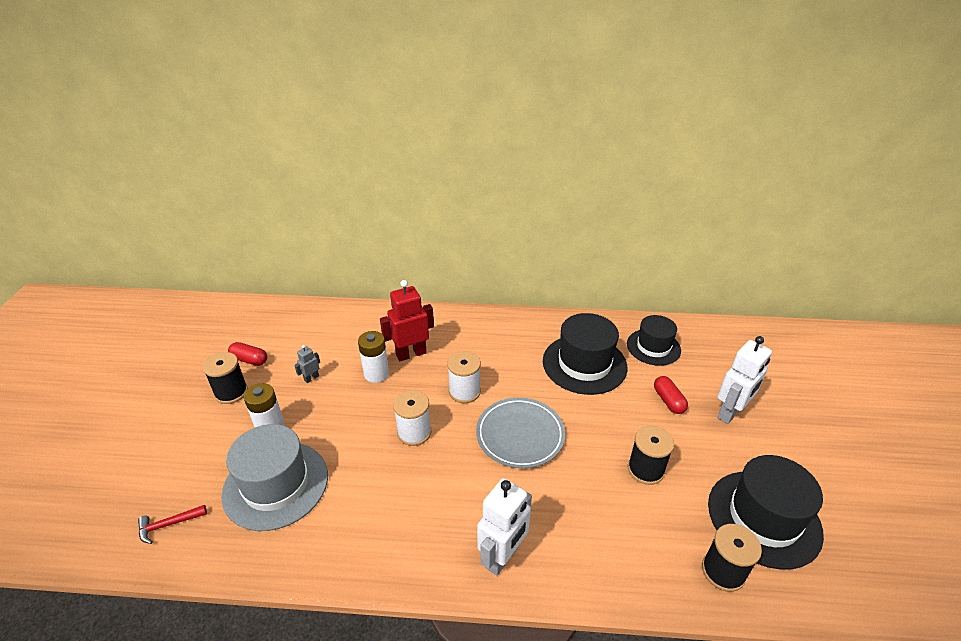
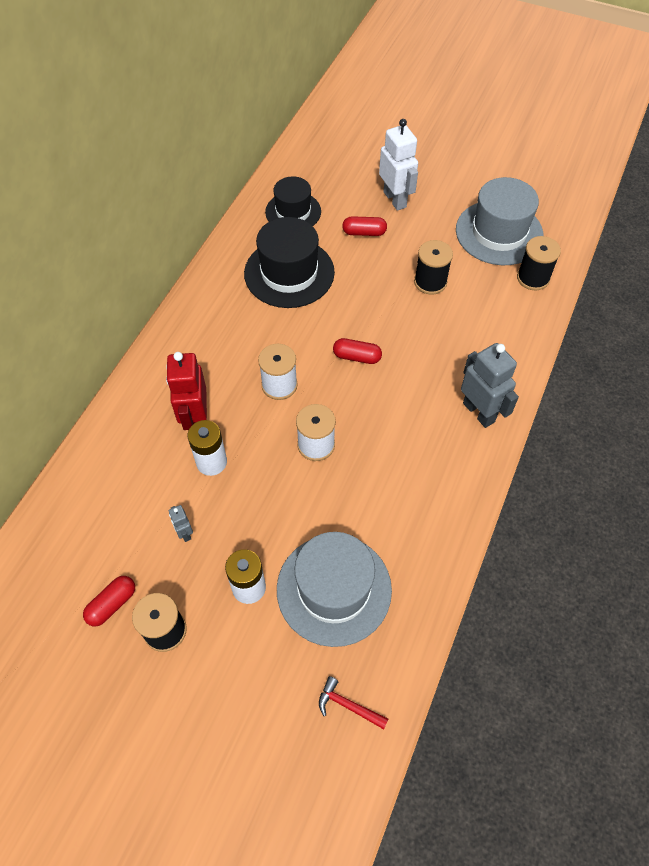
camera: 70 degrees left, 20 degrees up
red hammer [138,505,207,544] -> red hammer turned 120 degrees clockwise [319,676,388,729]
grey plate [476,397,565,468] -> red capsule [333,338,382,364]
white robot [477,478,532,576] -> grey robot [461,343,519,428]
black hat [708,455,824,570] -> grey hat [456,177,544,265]

